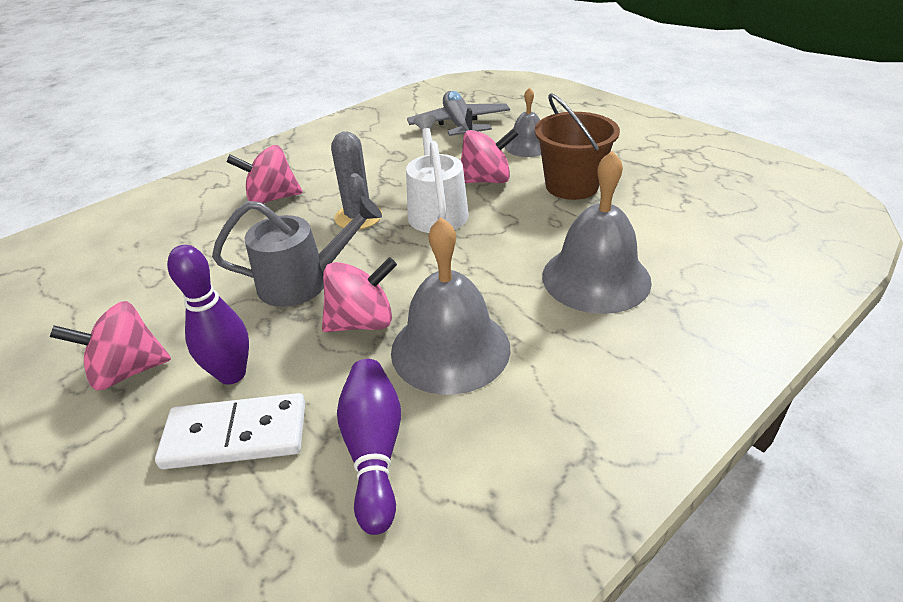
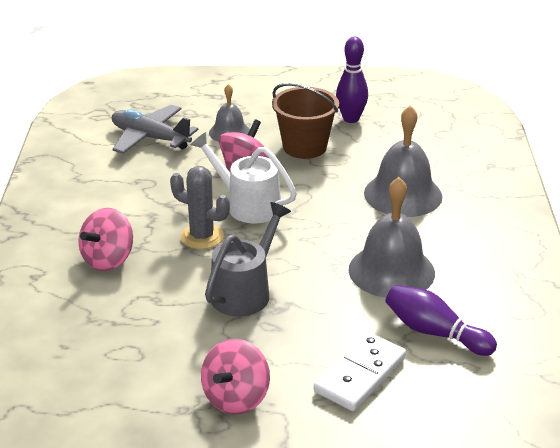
camera: 50 degrees left, 5 degrees down
purple bowling pin [167,245,249,385] -> purple bowling pin moved to [336,37,368,123]
pink spinning top [322,257,397,332] -> none

